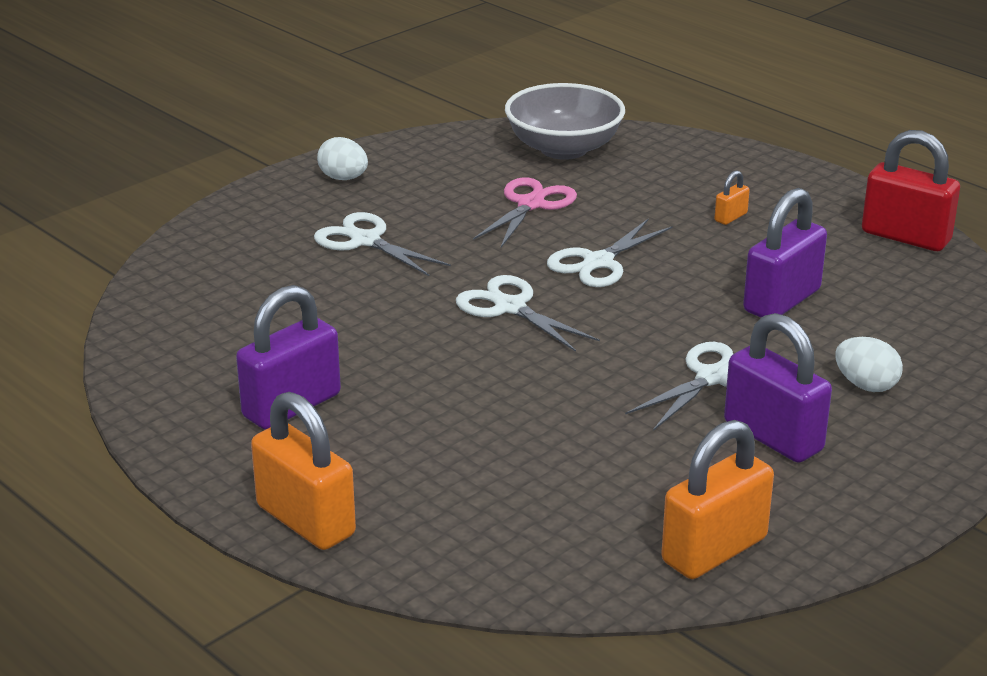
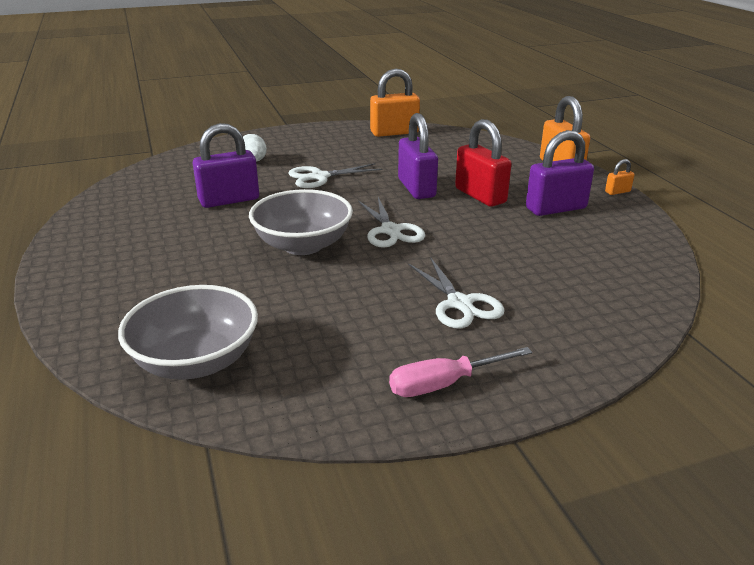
camera: 155 degrees left, 0 degrees up
white egg [317,137,368,180] -> pink screwdriver [389,347,532,397]
pink scissors [473,177,577,247] -> none
white scissors [547,219,673,287] -> grey bowl [249,189,353,255]
orange padlock [715,171,750,225] -> orange padlock moved to [605,159,634,195]
purple padlock [724,313,832,463] -> purple padlock moved to [398,113,438,199]
red padlock [862,130,960,251] -> red padlock moved to [455,119,512,207]

